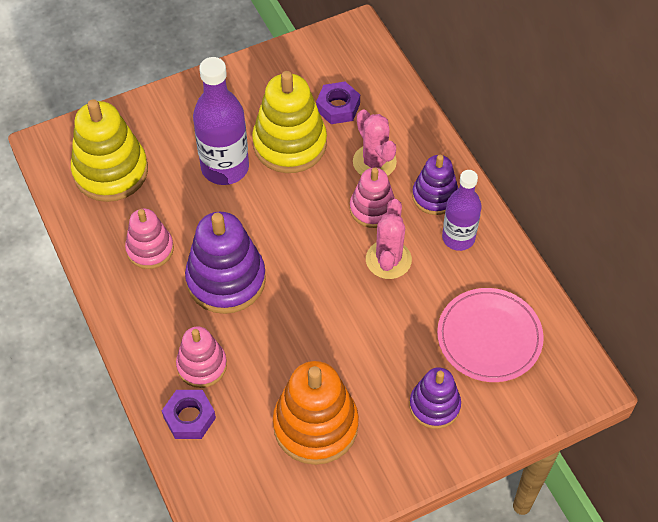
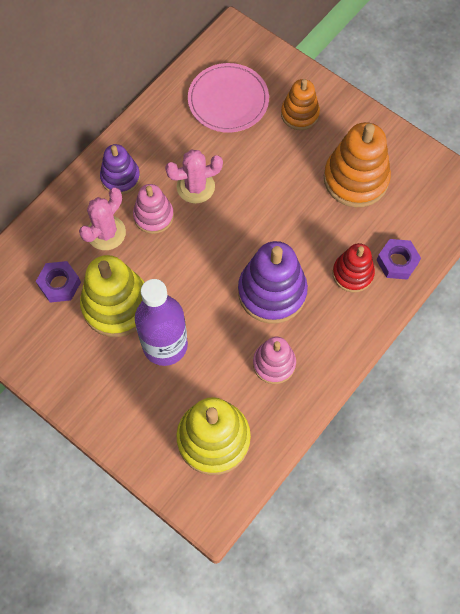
camera: 115 degrees left, 10 degrees up
pink stacking toy [176,326,227,388] -> red stacking toy [332,243,375,293]
purple stacking toy [409,367,461,429] -> orange stacking toy [281,79,320,130]
purple bottle [442,170,482,251] -> none

